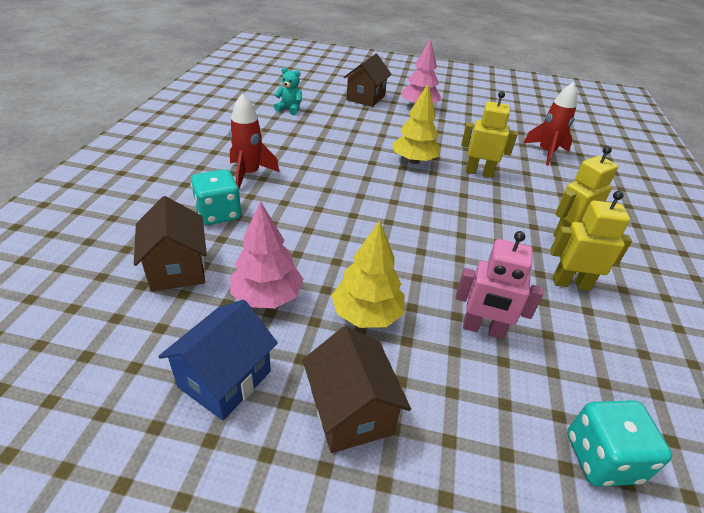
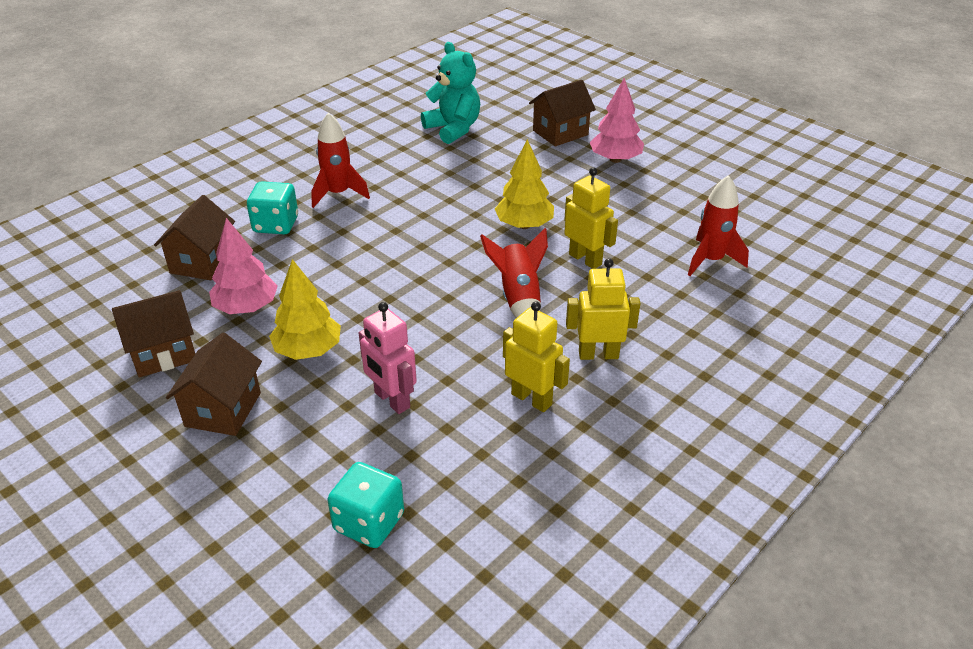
camera: 35 degrees right, 0 degrees up
blue house [158,300,278,420] -> brown house [112,290,195,378]
turquoise teddy bear [274,67,302,115] -> turquoise teddy bear [421,42,480,144], size x1.74
none -> red rocket [480,228,548,318]

